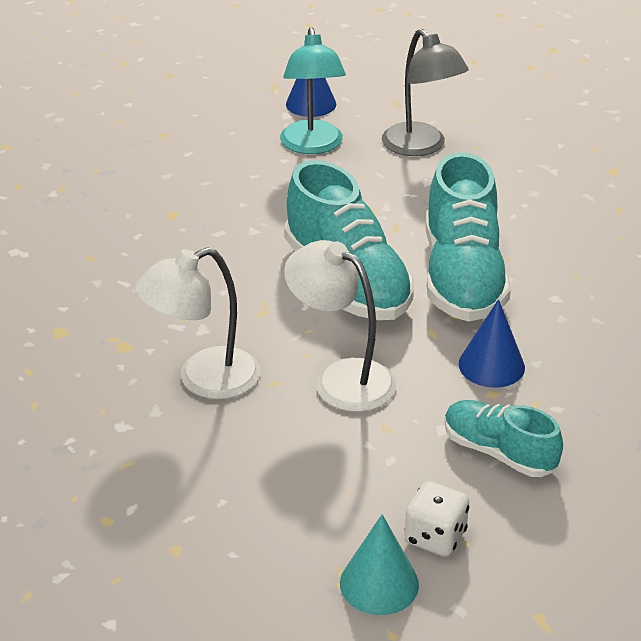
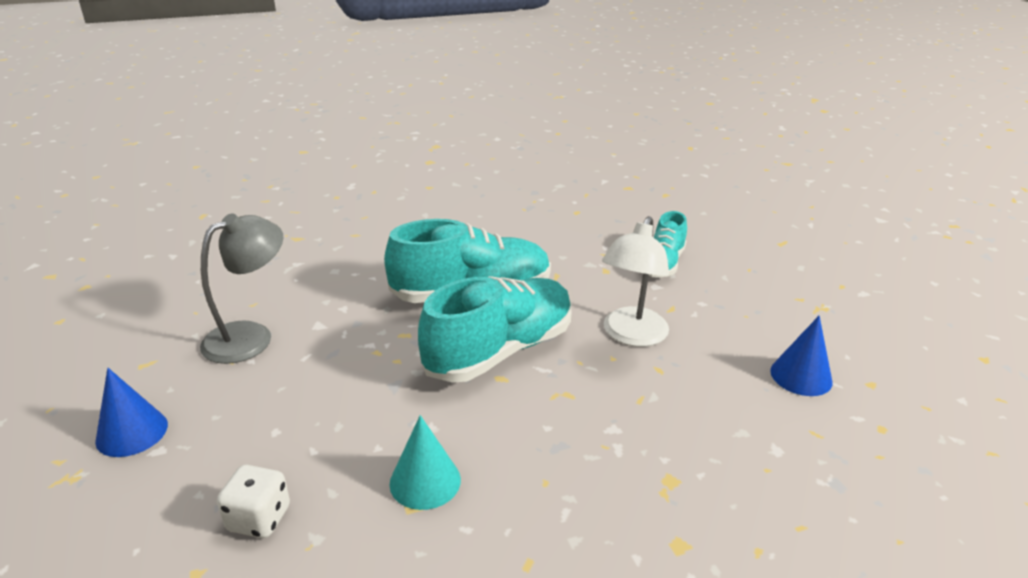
camera: 105 degrees left, 5 degrees down
white lamp [135,247,261,399] -> none
turquoise lamp [280,27,346,154] -> none
turquoise cone [340,514,419,615] -> turquoise cone moved to [389,415,461,510]
white dice [404,481,469,557] -> white dice moved to [217,465,290,538]
blue cone [458,299,525,388] -> blue cone moved to [770,315,832,396]

